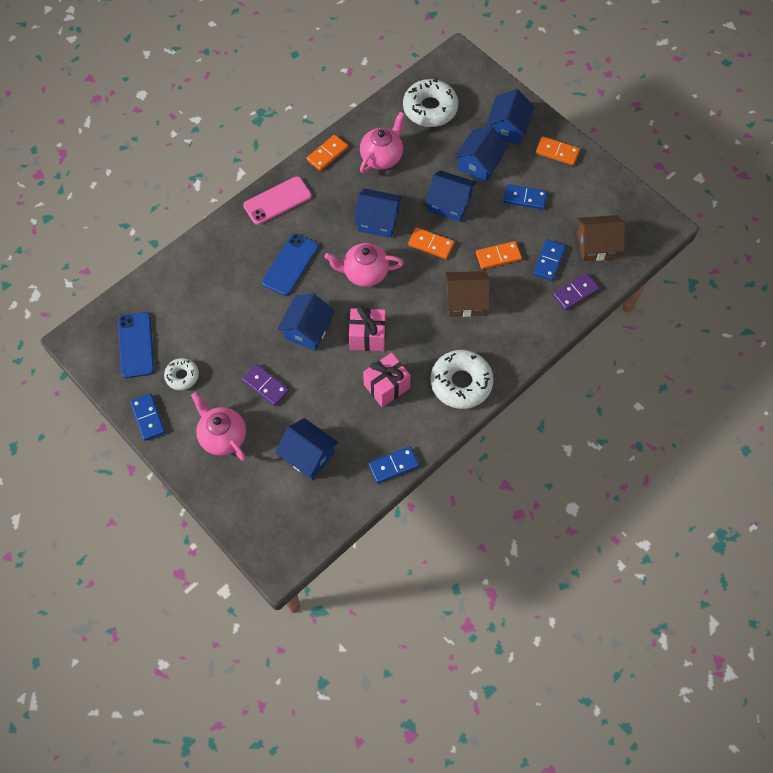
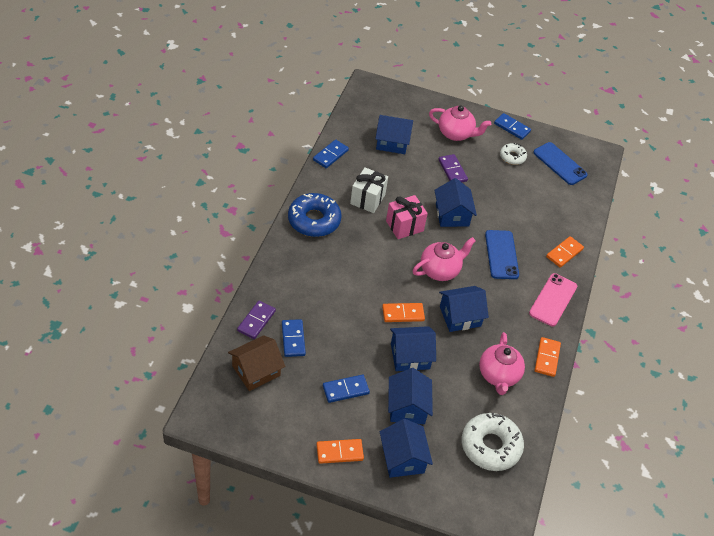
camera: 145 degrees right, 15 degrees down
purple domino [242,364,289,406] -> purple domino turned 60 degrees clockwise [438,154,468,182]
pink gift [363,352,411,407] -> white gift [350,167,388,213]
white donut [431,350,494,409] -> blue donut [288,193,342,237]
brown house [445,271,490,317] -> none
orange domino [476,241,522,269] -> orange domino moved to [546,236,584,268]

